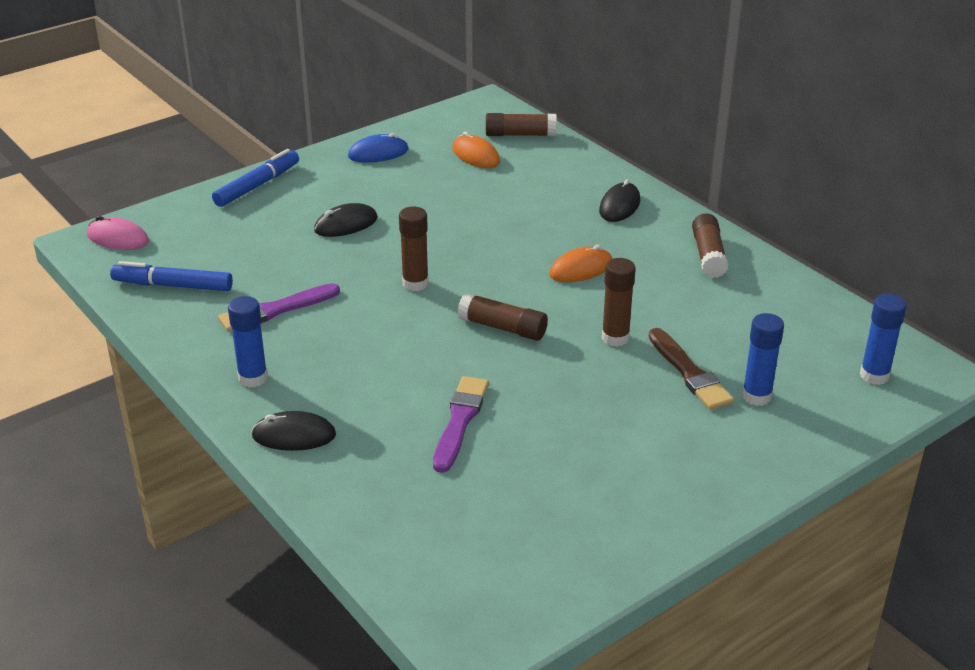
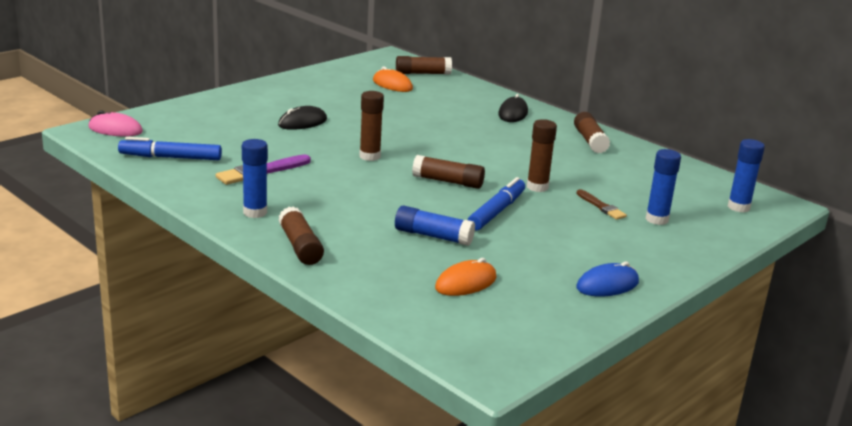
camera: 10 degrees left, 10 degrees down
blue marker [212,149,299,207] -> blue marker moved to [468,177,525,231]
black mouse [251,411,336,451] -> brown glue stick [278,206,324,265]
blue mouse [348,133,409,163] -> blue mouse moved to [576,262,639,296]
purple brush [433,376,489,473] -> blue glue stick [395,205,475,246]
orange mouse [549,245,612,282] -> orange mouse moved to [435,258,497,296]
brown brush [649,328,734,410] -> brown brush [576,189,627,220], size x0.63

